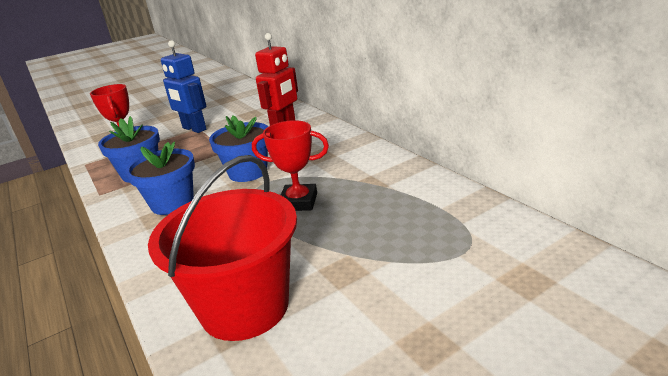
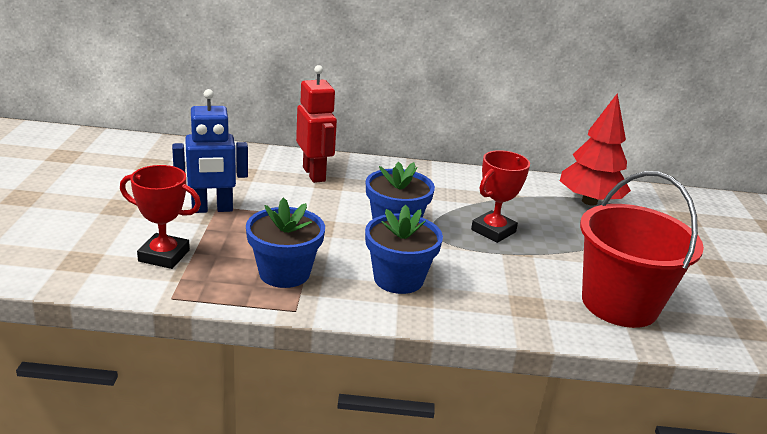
camera: 60 degrees left, 0 degrees up
none -> red tree [560,94,631,206]

